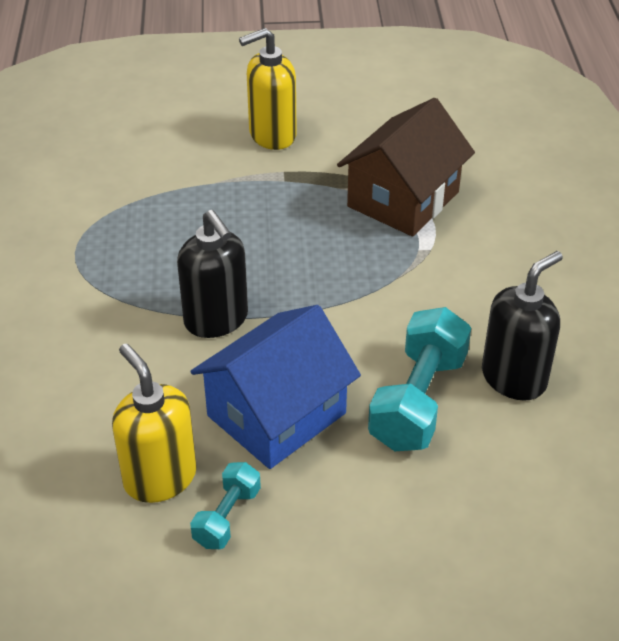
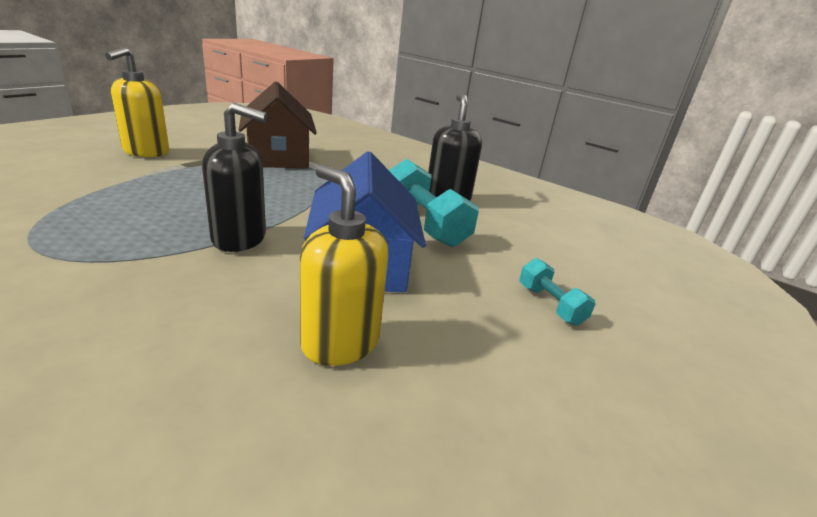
camera: 55 degrees left, 15 degrees down
yellow soap dispenser [112,344,197,503] -> yellow soap dispenser turned 45 degrees clockwise [300,164,388,366]
turquoise dumbbell [190,462,261,549] -> turquoise dumbbell moved to [519,258,596,326]

